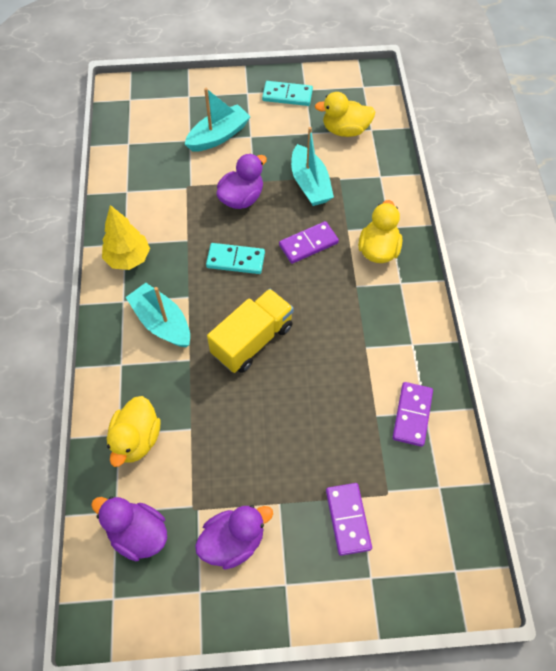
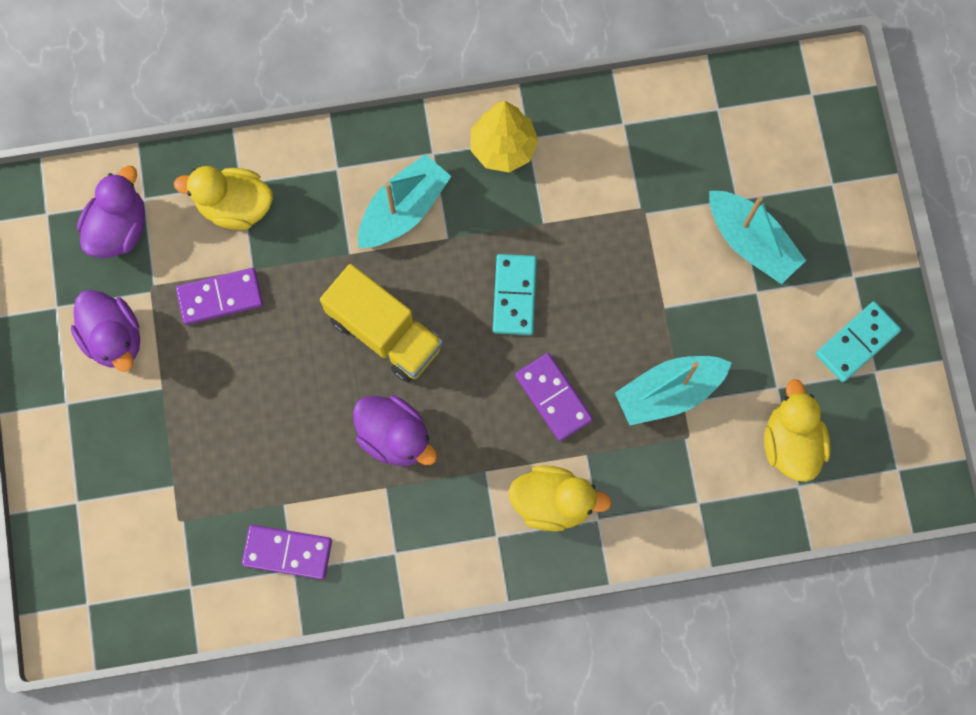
camera: 85 degrees right, 15 degrees up
purple duck [216,154,267,209] -> purple duck moved to [353,395,437,466]
turquoise domino [262,81,313,106] -> turquoise domino turned 45 degrees clockwise [816,301,901,382]
purple domino [326,483,372,556] -> purple domino moved to [176,268,263,325]

